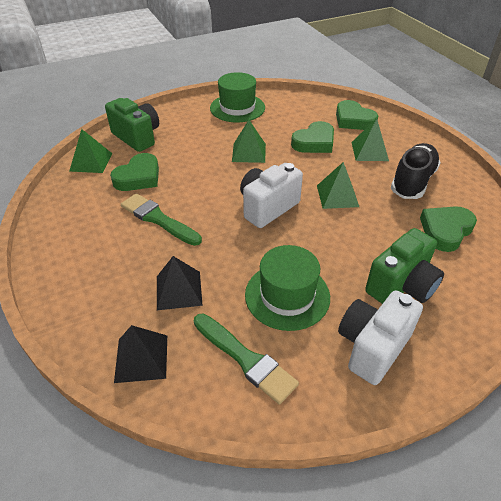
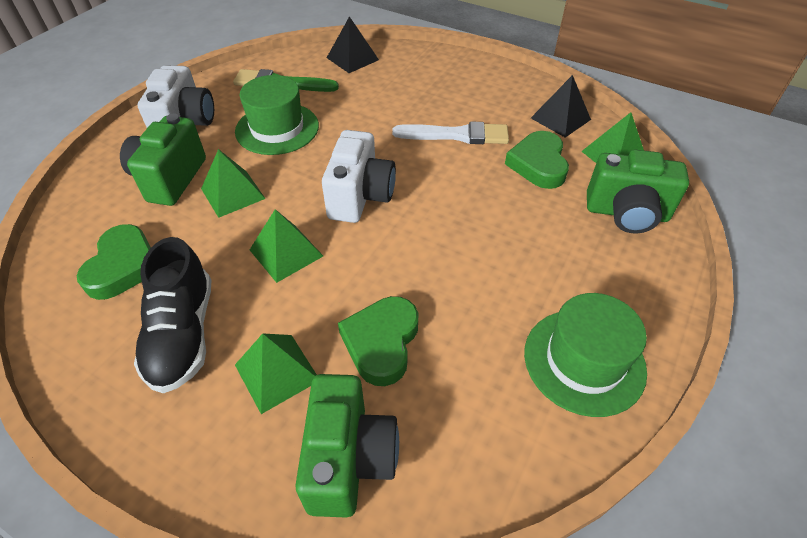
camera: 145 degrees right, 5 degrees up
green brush [121,193,202,246] -> white brush [392,122,509,144]
black pyramid [157,256,203,310] -> black pyramid moved to [531,75,591,137]
green pyramid [232,120,266,163] -> green pyramid moved to [201,149,265,218]
green heart [336,100,378,130] -> green camera [295,374,399,518]

